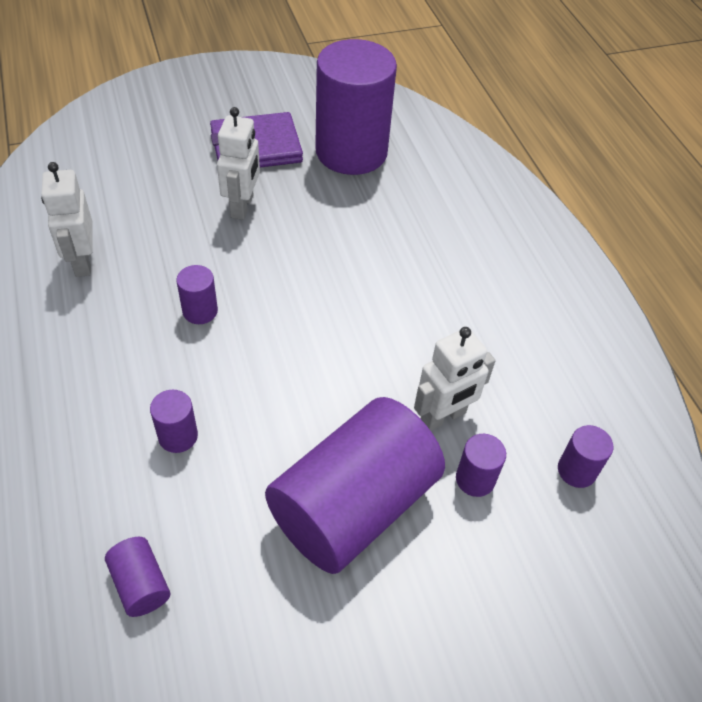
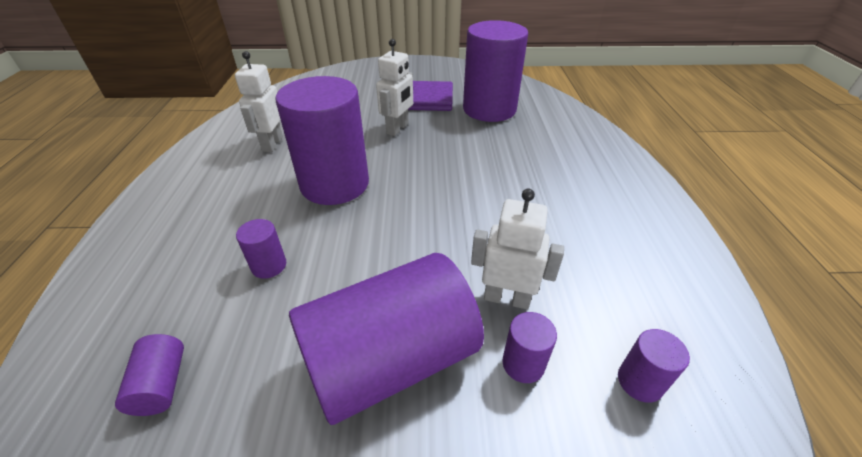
camera: 20 degrees right, 10 degrees down
purple cylinder [176,265,218,324] -> purple cylinder [275,76,369,205], size x2.47
white robot [414,327,496,431] -> white robot turned 150 degrees counterclockwise [471,188,564,310]

